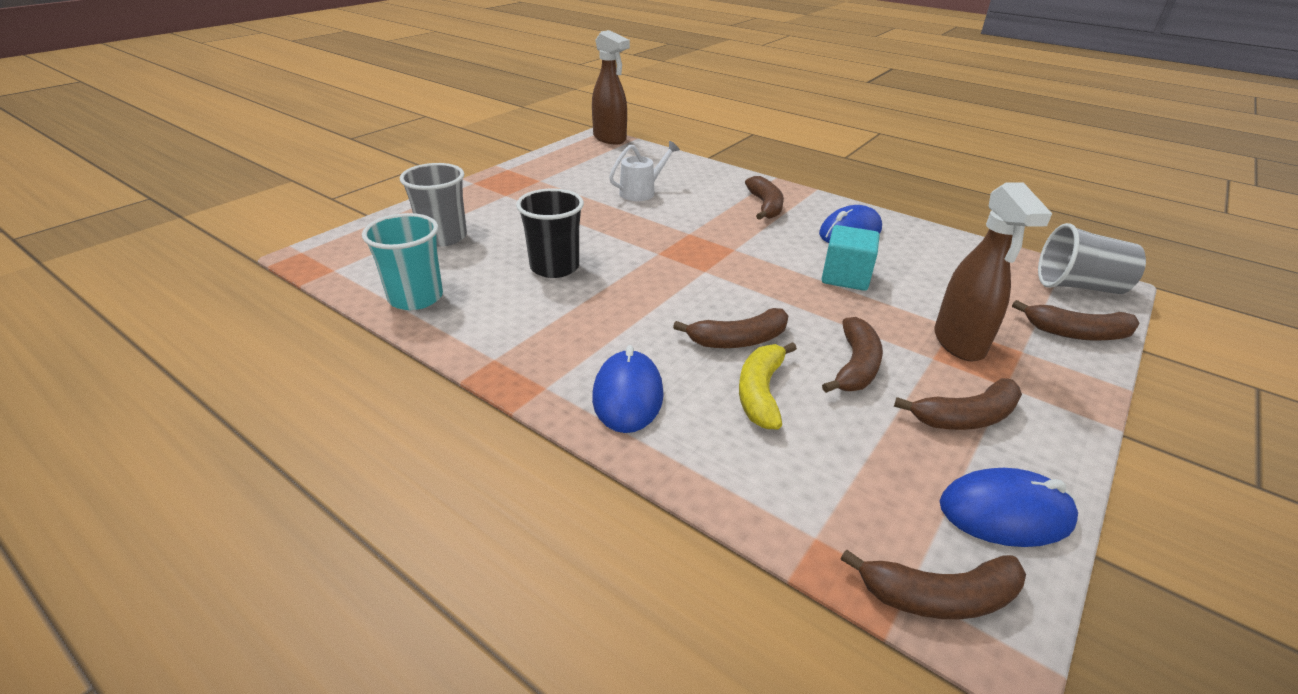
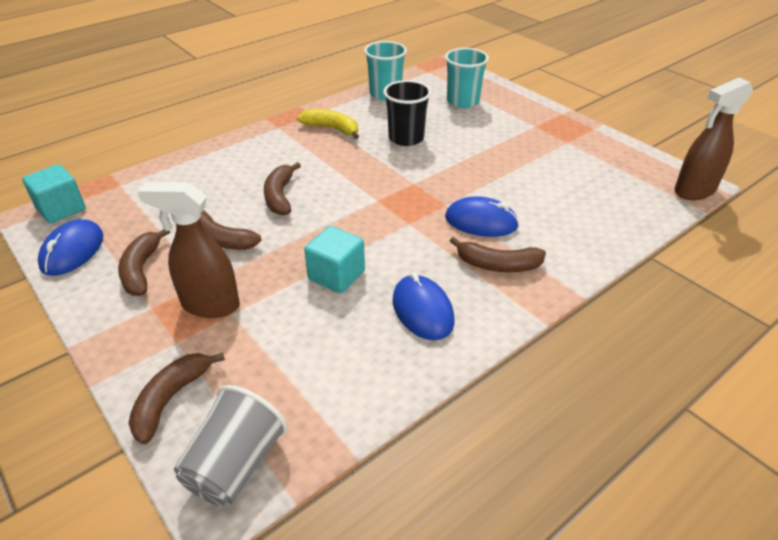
camera: 105 degrees right, 5 degrees up
grey cup [400,163,467,247] -> turquoise cup [445,48,489,108]
blue mouse [592,345,664,433] -> blue mouse moved to [445,197,519,237]
white watering can [609,141,680,201] -> none
yellow banana [739,342,797,429] -> yellow banana moved to [297,109,359,139]
brown banana [841,549,1026,619] -> turquoise cube [22,164,86,224]

